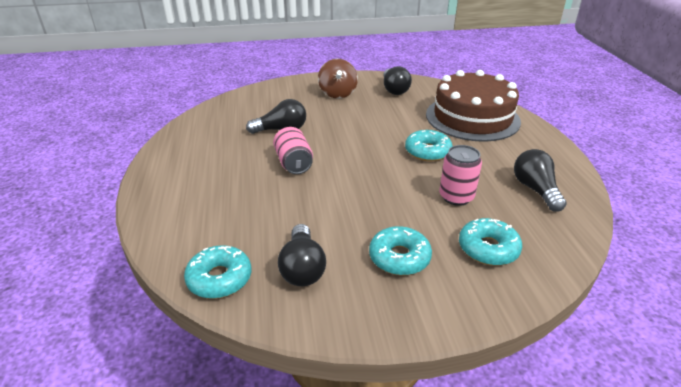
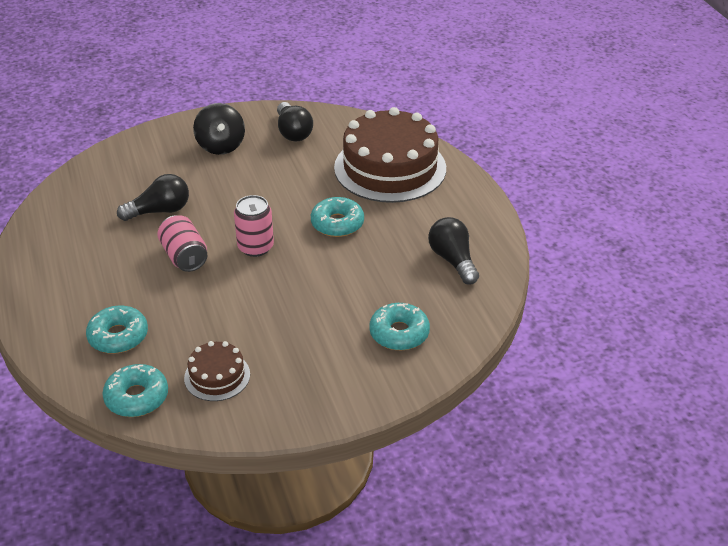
camera: 10 degrees left, 5 degrees up
black light bulb [278,224,326,286] -> brown cake [184,341,250,401]
brown spinning top [318,59,358,99] -> black spinning top [193,103,245,155]
turquoise donut [369,226,432,275] -> turquoise donut moved to [86,306,148,354]
pink can [439,145,482,206] -> pink can moved to [234,195,274,257]

